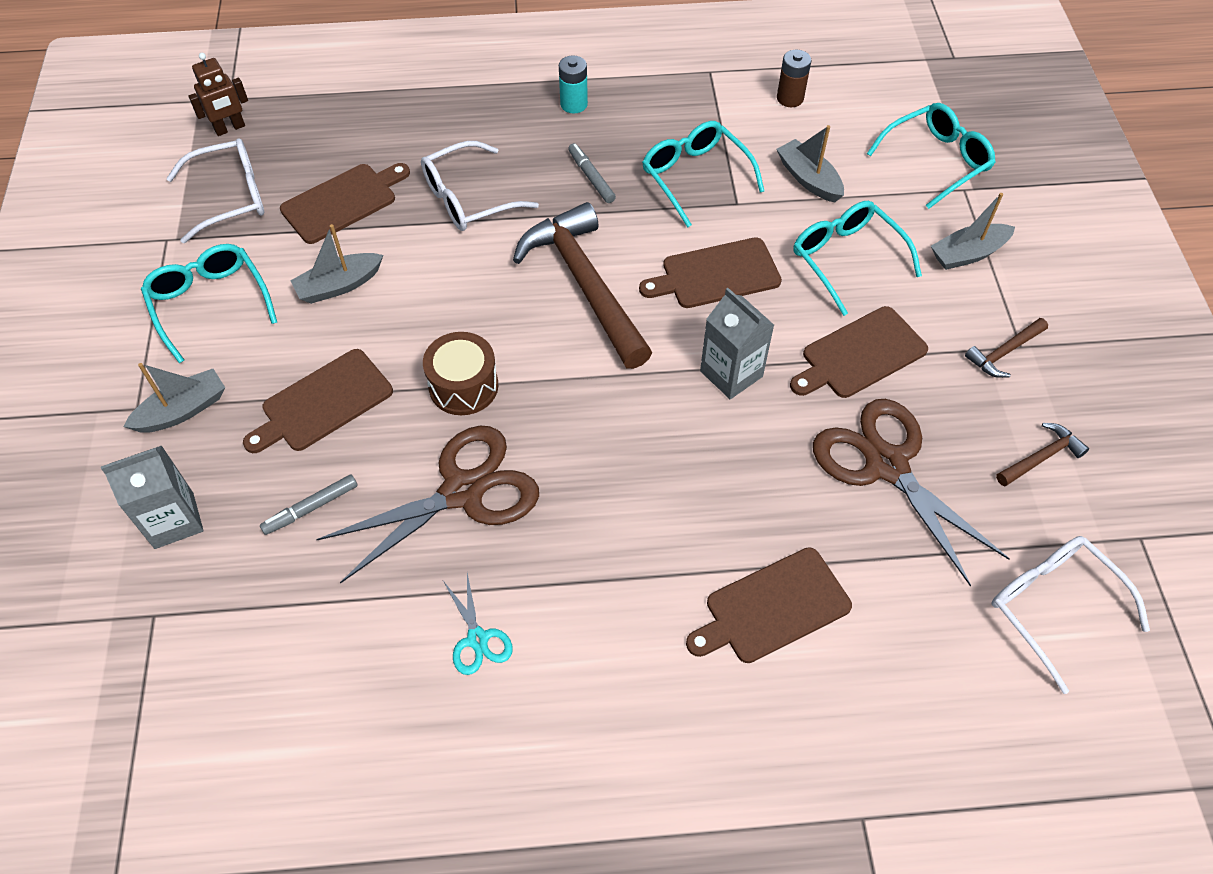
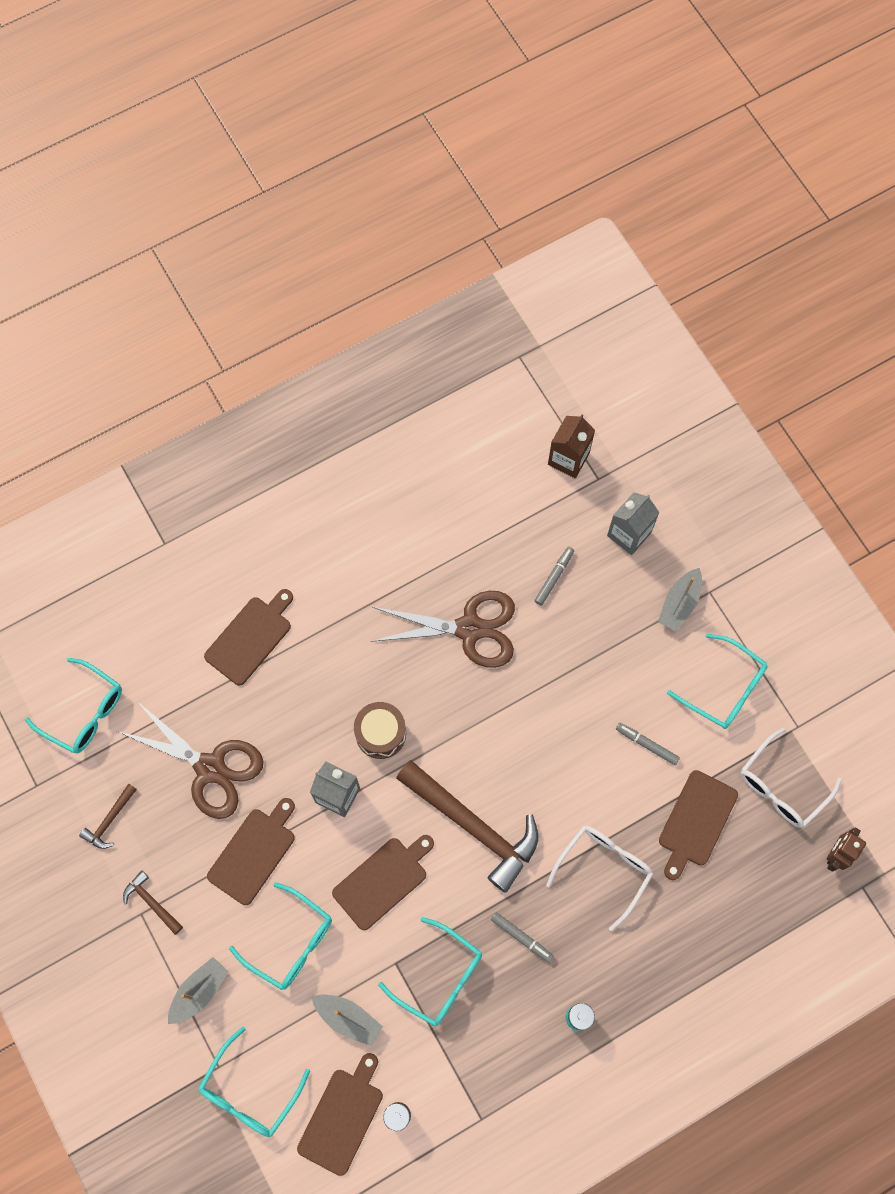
camera: 155 degrees right, 15 degrees up
brown cutting board [243,349,393,453] -> brown cutting board moved to [297,1053,383,1176]
grey boat [290,224,383,304] -> grey marker [616,723,680,765]
brown scissors [316,426,539,584] -> brown scissors turned 120 degrees counterclockwise [370,591,515,668]
brown drum [423,332,498,415] -> brown drum moved to [354,702,406,759]
turquoise scissors [443,573,513,675] -> none
brown hammer [965,318,1048,378] -> brown hammer turned 75 degrees counterclockwise [123,870,183,935]
white glasses [992,536,1150,694] -> turquoise glasses [25,658,122,753]
none -> brown carton [548,415,595,478]

